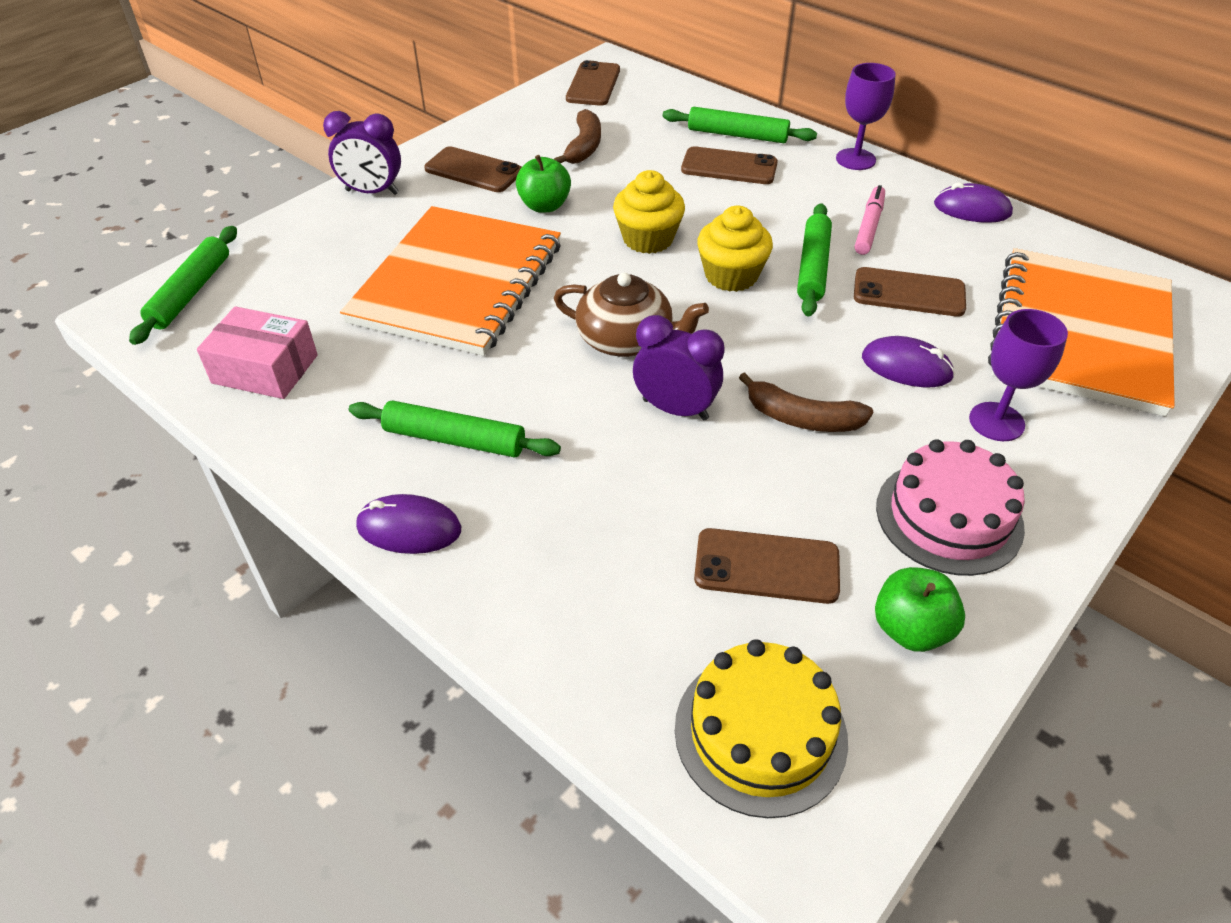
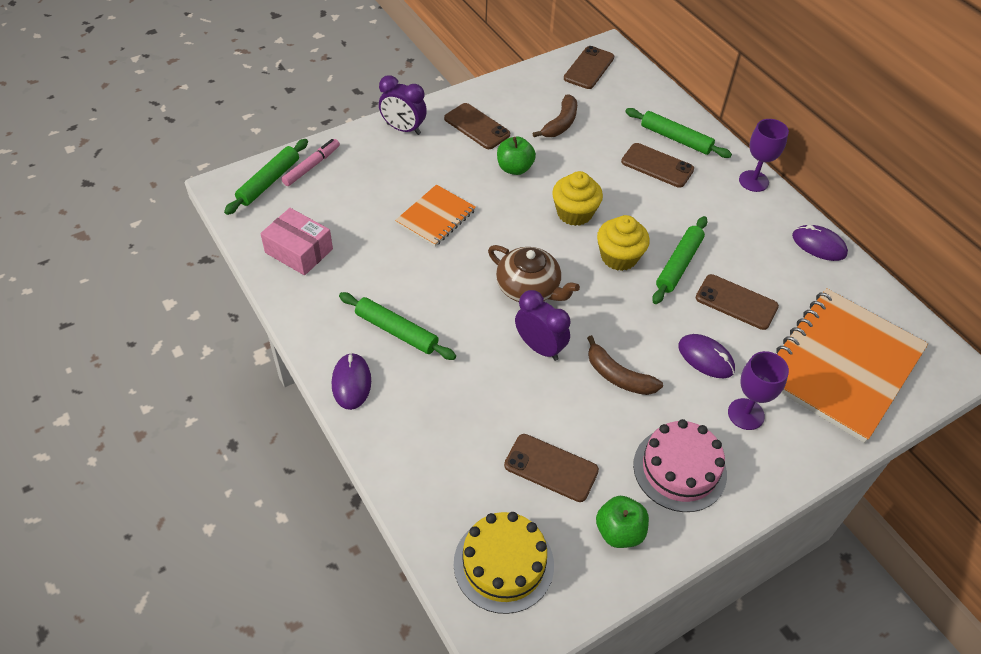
camera: 15 degrees right, 5 degrees up
orange notebook [340,206,561,356] -> orange notebook [395,184,476,247], size x0.51
purple mouse [356,494,461,554] -> purple mouse turned 60 degrees clockwise [332,353,371,410]
pink marker [855,185,885,255] -> pink marker moved to [281,139,340,186]

